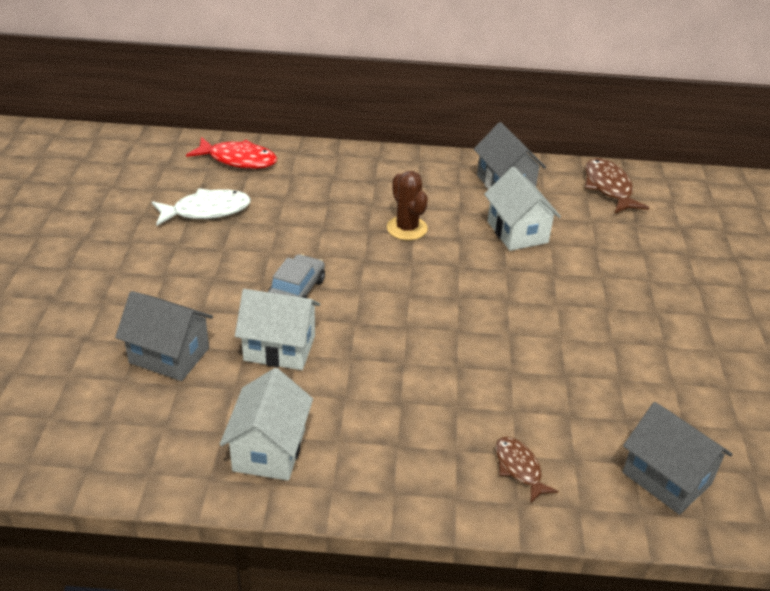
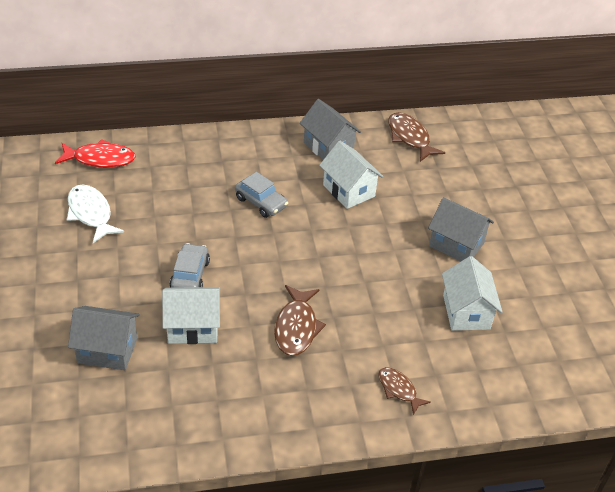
camera: 15 degrees left, 5 degrees up
white fish [152,189,251,226] -> white fish turned 90 degrees counterclockwise [67,184,124,243]
white house [220,368,313,481] -> white house moved to [442,256,502,331]
brown cactus [387,171,428,240] -> grey car [235,172,288,218]
grey house [623,402,733,515] -> grey house moved to [428,197,494,261]
none -> brown fish [274,285,326,356]

